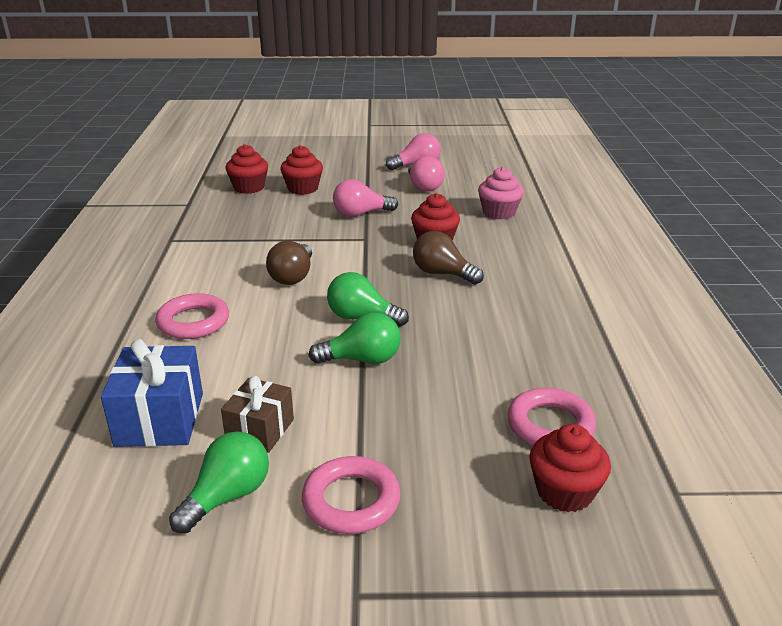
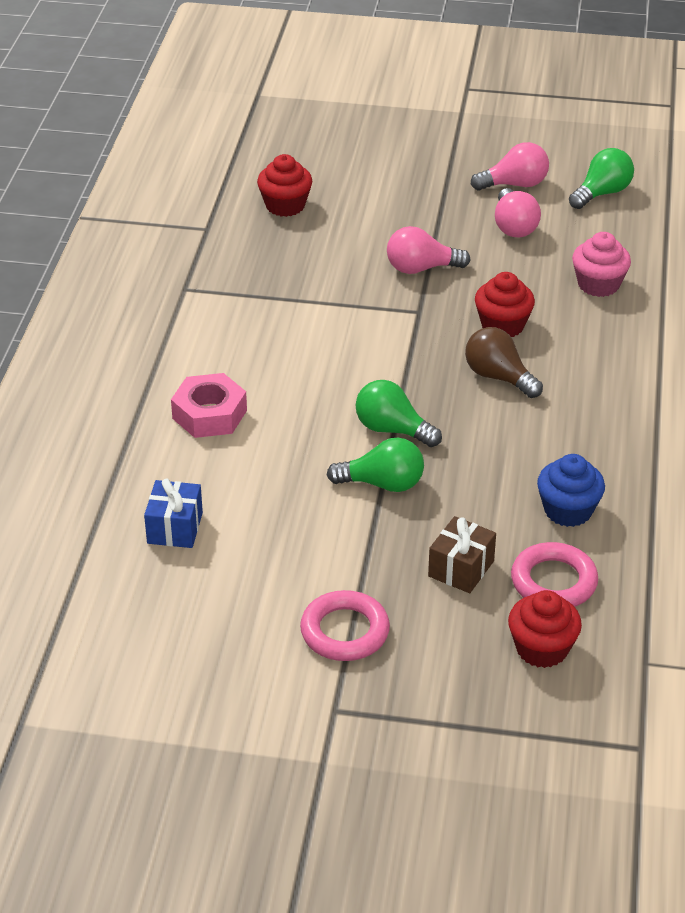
camera: 10 degrees right, 10 degrees up
blue gift [101,339,203,447] -> blue gift [144,479,203,548], size x0.66
pink ring [155,293,229,339] -> pink nut [171,373,247,438]
green light bulb [169,431,269,534] -> green light bulb moved to [569,148,634,209]
brown gift [221,376,294,453] -> brown gift moved to [428,516,496,593]
brown light bulb [266,241,312,285] -> none
red cupcake [280,145,323,195] -> none
none -> blue cupcake [537,454,605,527]

